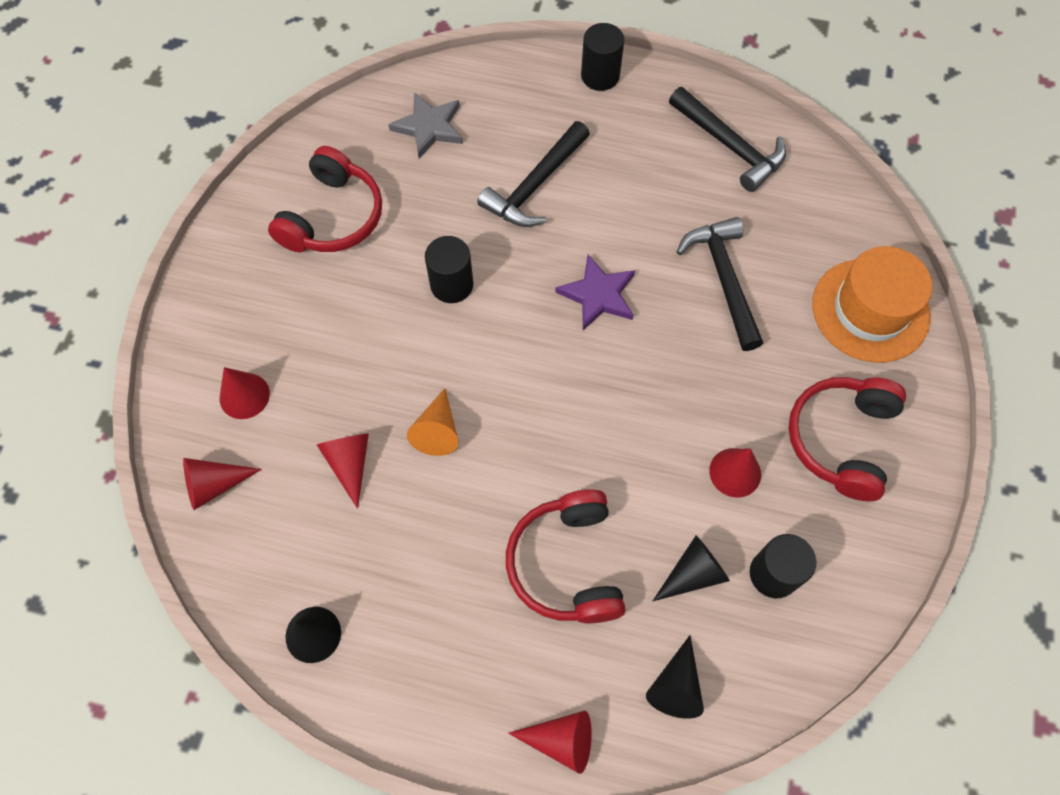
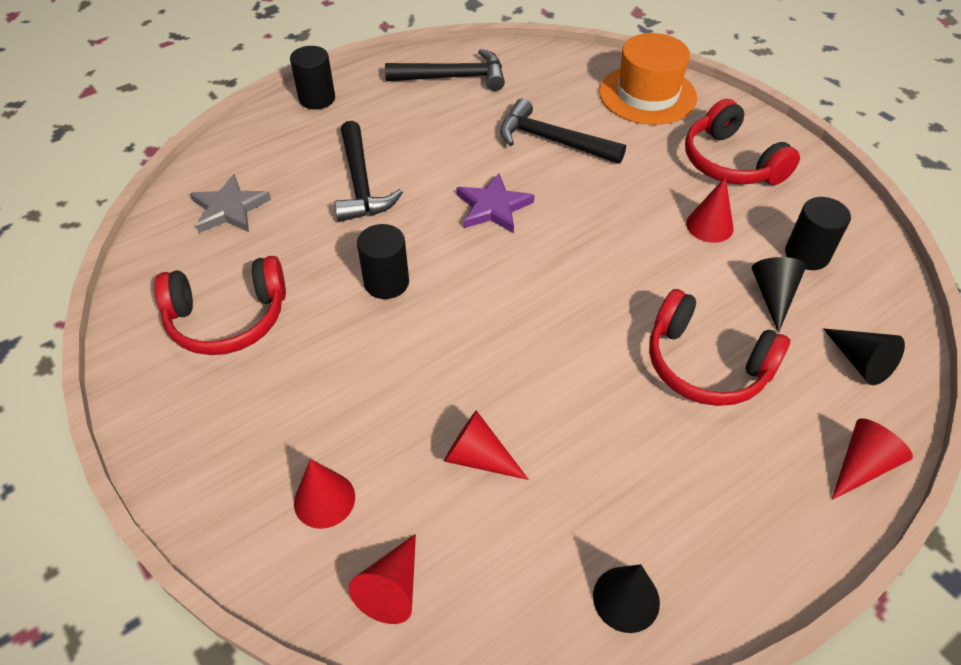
camera: 50 degrees left, 15 degrees down
red headphones [268,146,382,253] -> red headphones turned 105 degrees clockwise [155,256,286,355]
orange cone [407,388,458,456] -> none

